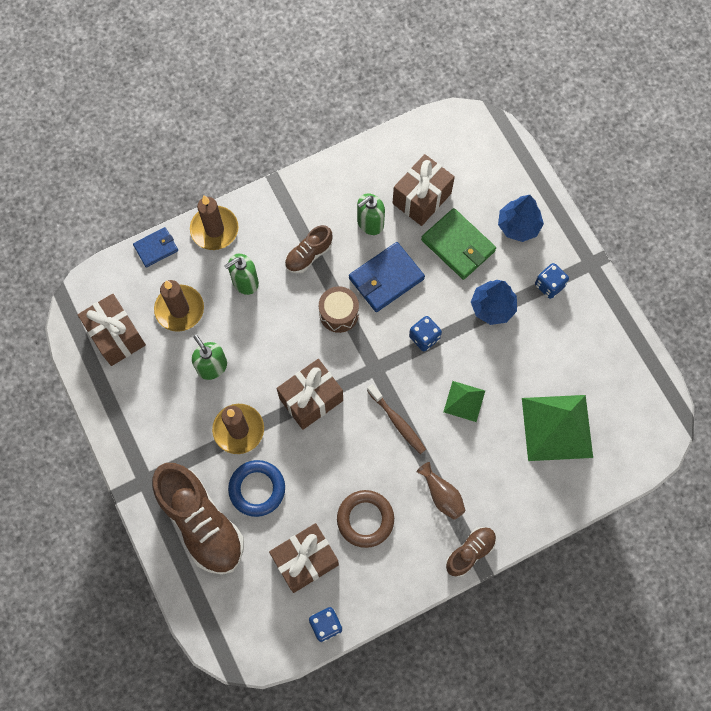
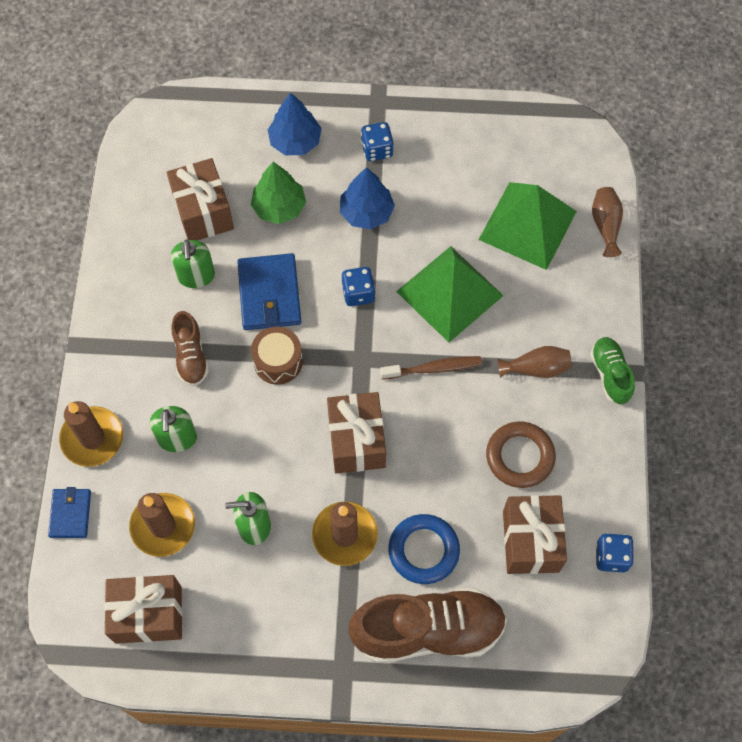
camera: 60 degrees left, 5 degrees down
green wallet [421,208,496,280] -> green tree [251,162,306,224]
green pyramid [444,381,485,422] -> green pyramid [396,246,504,343], size x1.88
brown shoe [446,527,496,577] -> green shoe [590,337,635,404]
none -> brown vase [592,187,623,257]

